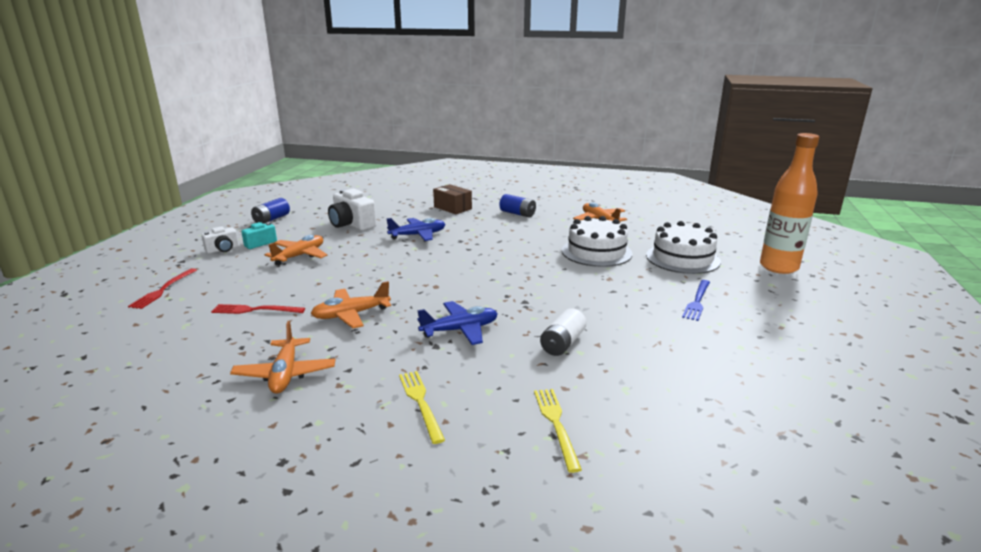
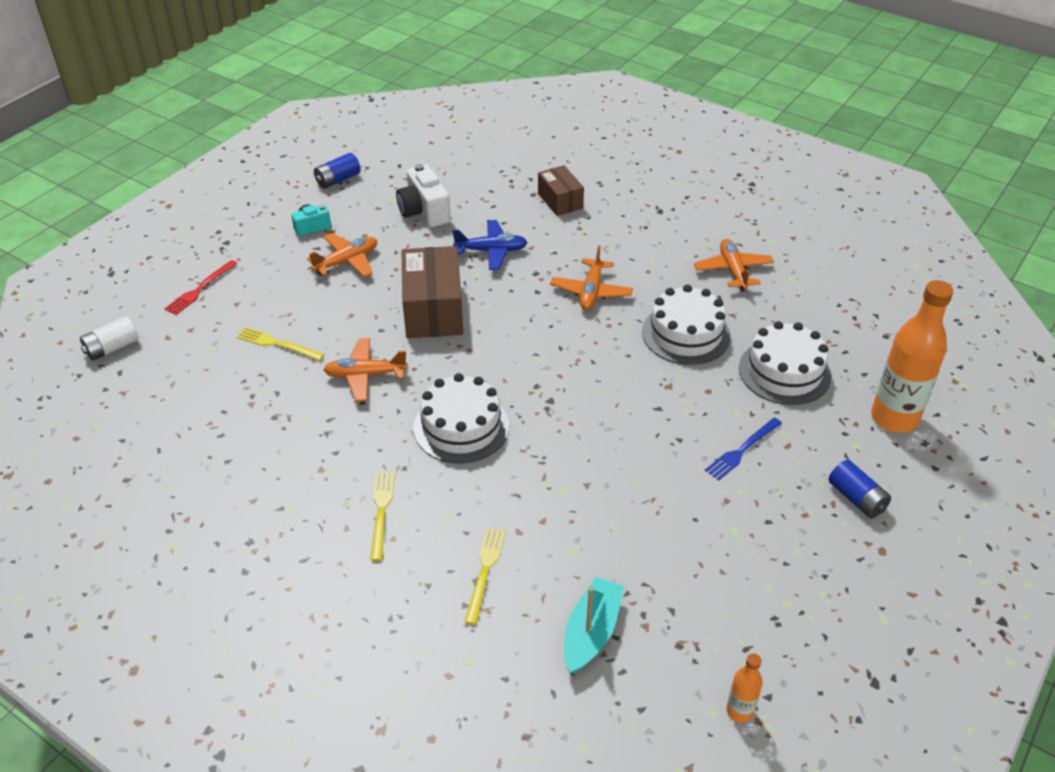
camera: 20 degrees right, 20 degrees up
white camera [201,226,239,254] -> none
red fork [211,304,305,314] -> yellow fork [237,327,325,361]
orange plane [230,321,335,393] -> orange plane moved to [550,245,633,310]
blue plane [417,301,498,345] -> white cake [413,373,509,464]
blue battery [499,194,536,217] -> blue battery moved to [829,460,891,518]
white battery [540,308,586,356] -> white battery moved to [80,316,139,361]
none -> brown box [402,246,463,338]
none -> turquoise boat [564,577,624,674]
none -> orange bottle [726,653,763,722]

